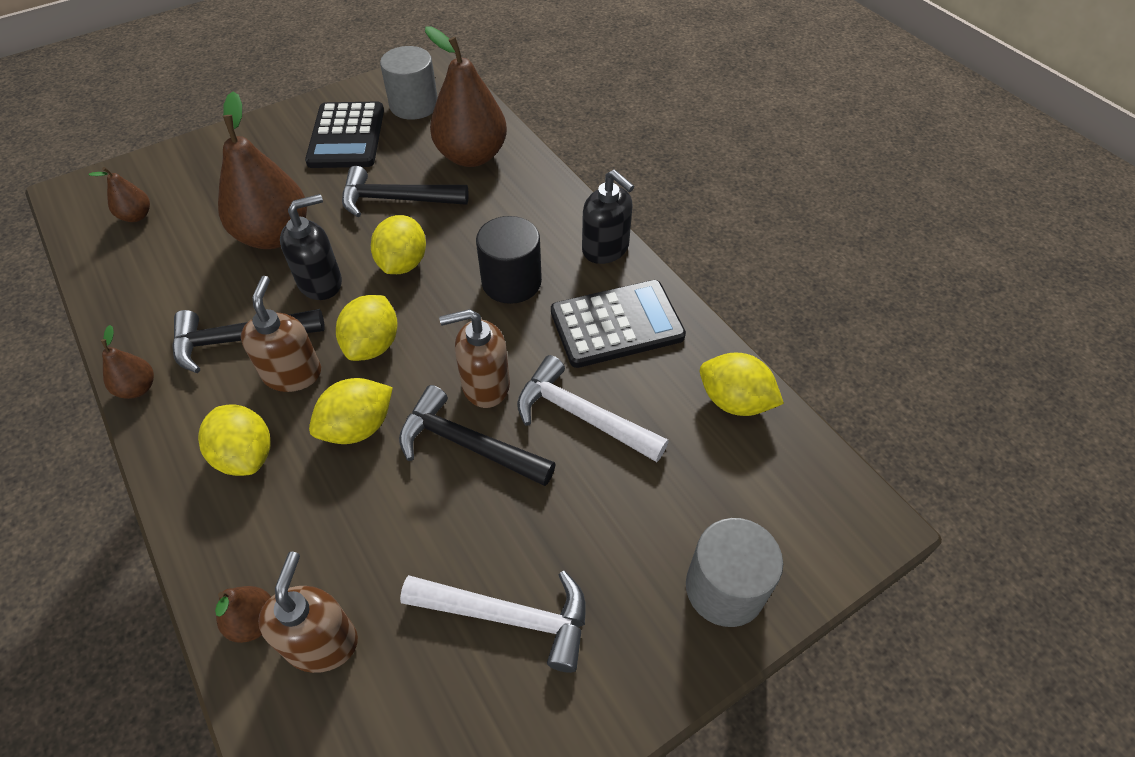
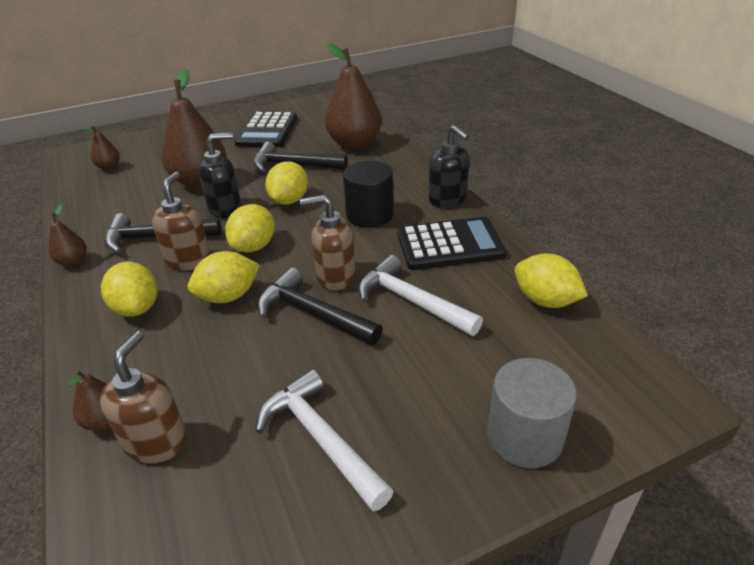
camera: 10 degrees right, 15 degrees down
grey cylinder [380,46,438,120] -> none
white hammer [400,570,586,673] -> white hammer turned 150 degrees counterclockwise [256,369,394,512]

